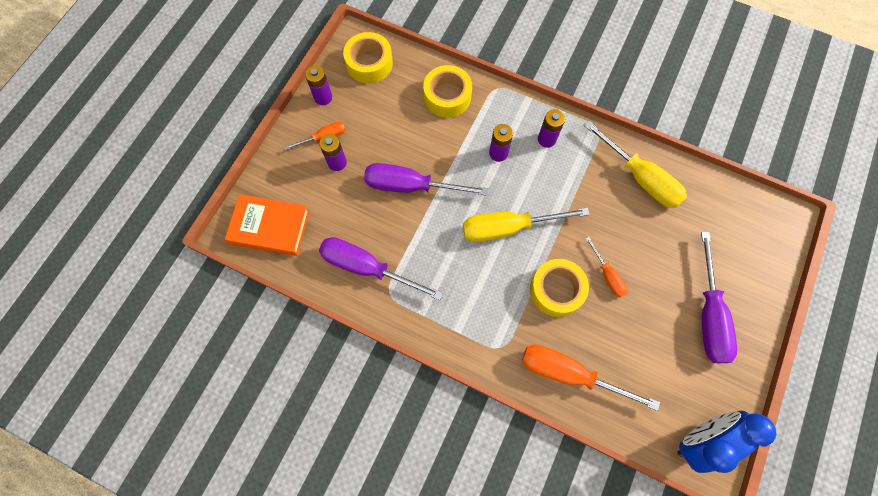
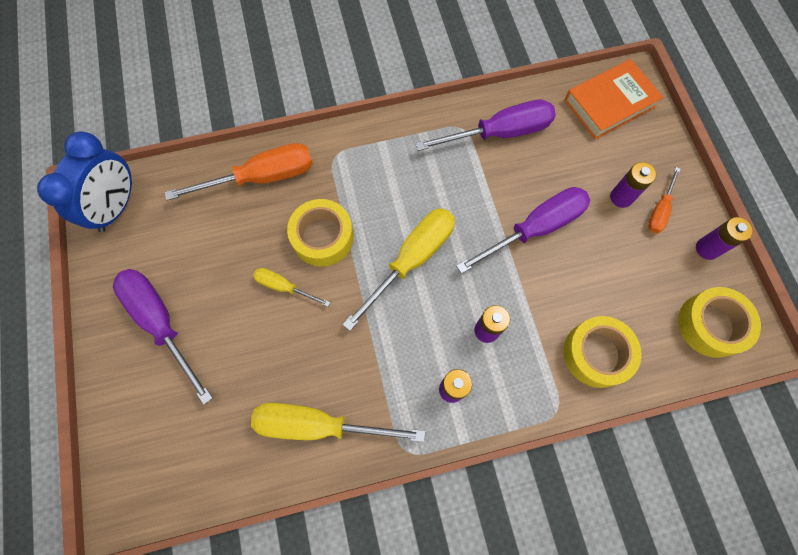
camera: 140 degrees right, 0 degrees up
orange screwdriver [585,237,628,298] -> yellow screwdriver [253,268,330,307]

